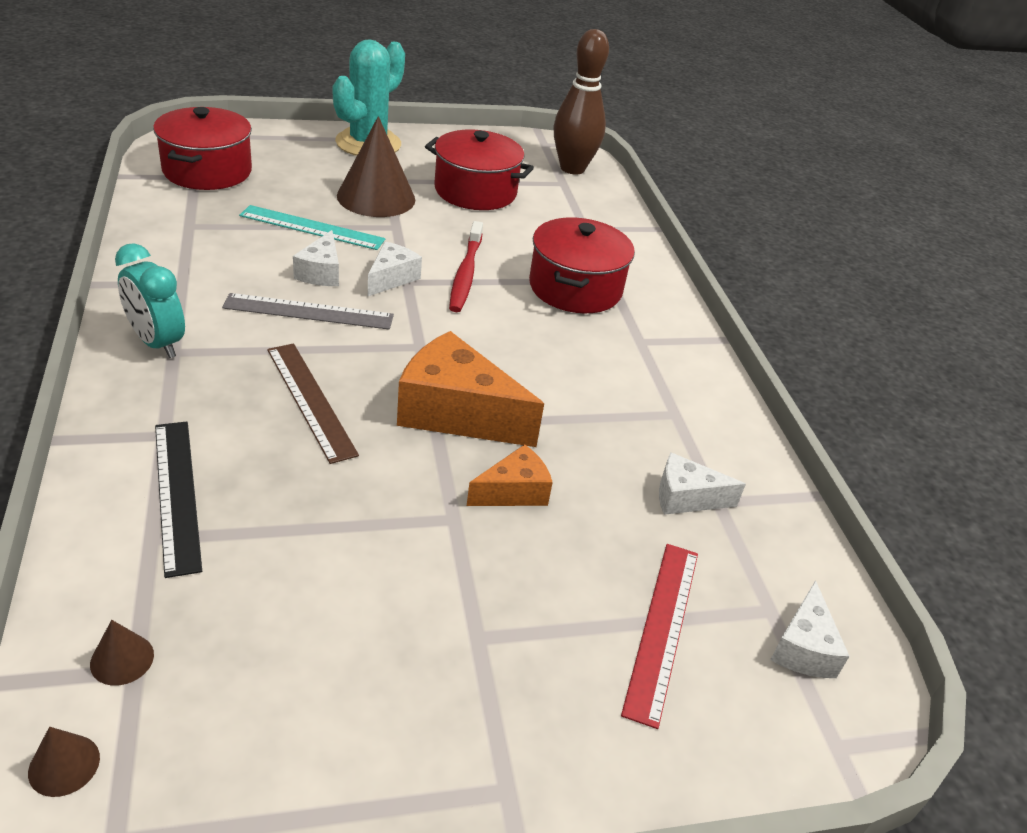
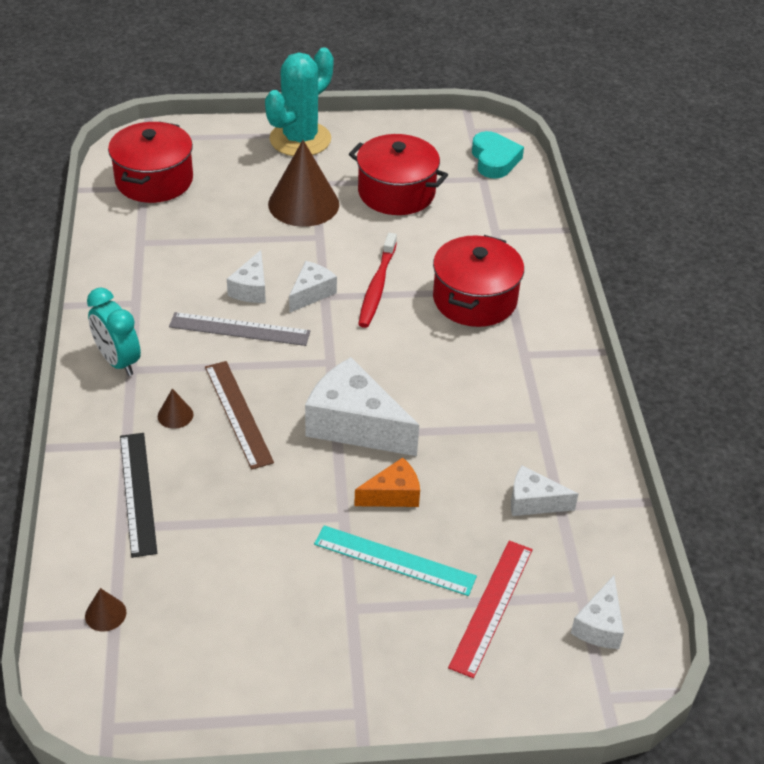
camera: 10 degrees right, 5 degrees up
brown cone [28,727,100,797] -> brown cone moved to [158,388,193,429]
turquoise ruler [239,205,386,250] -> turquoise ruler moved to [314,525,477,596]
orange cheese [397,331,544,447] -> white cheese [305,357,419,456]
brown bowling pin [554,29,609,174] -> turquoise heart [472,131,524,179]

